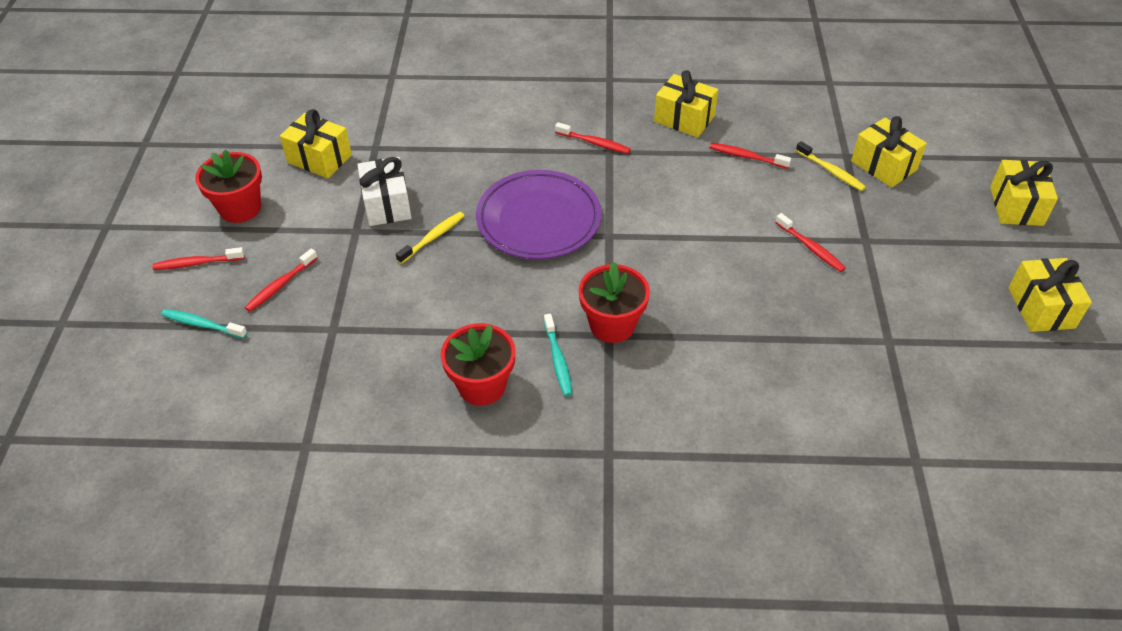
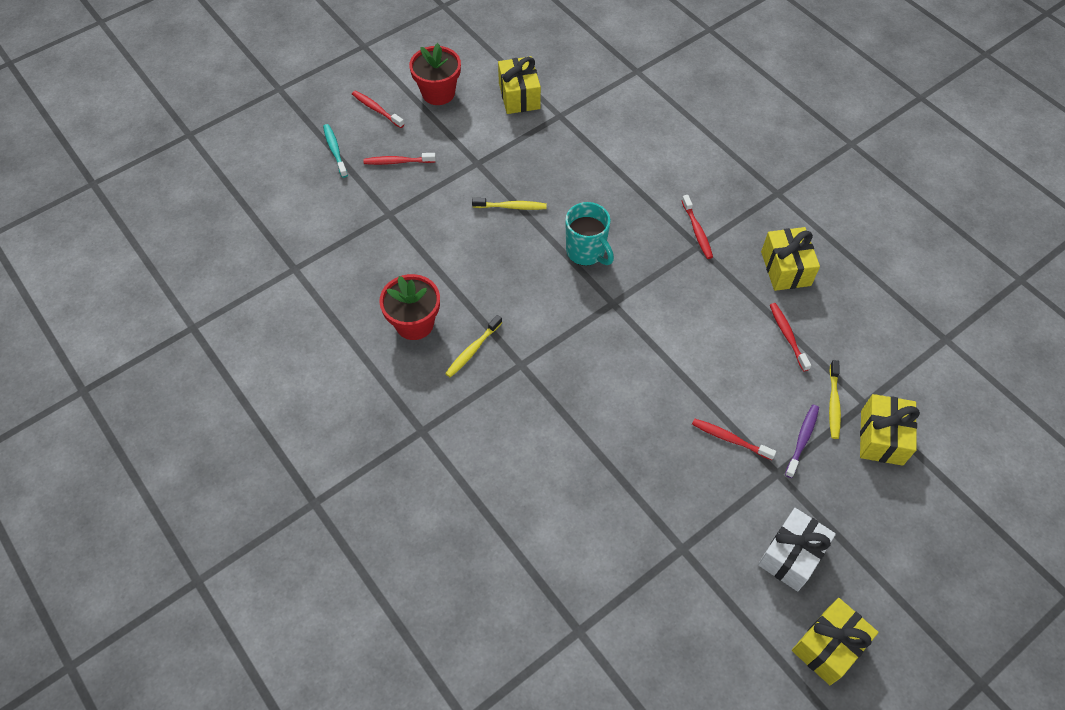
camera: 50 degrees right, 10 degrees up
white gift [357,157,412,226] -> white gift moved to [758,508,836,591]
purple plate [476,170,602,259] -> turquoise mug [565,202,614,266]
turquoise toothbrush [544,314,572,396] -> yellow toothbrush [445,315,502,377]
red flower pot [579,262,650,343] -> none
red toothbrush [775,213,846,272] -> red toothbrush turned 105 degrees clockwise [692,418,776,460]
yellow gift [990,160,1058,226] -> none
none -> purple toothbrush [785,405,819,478]

